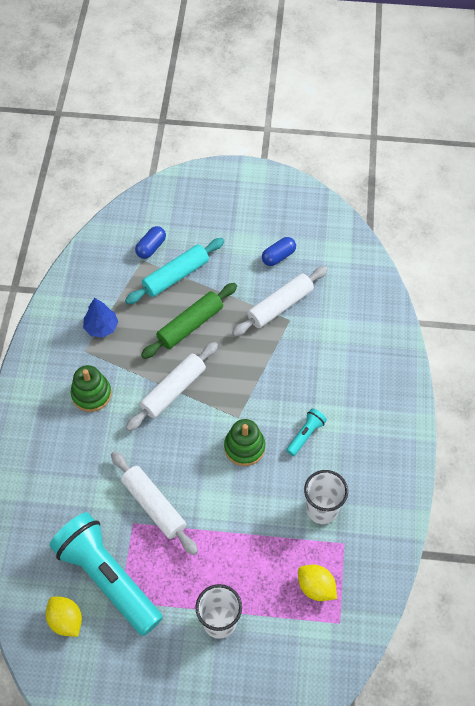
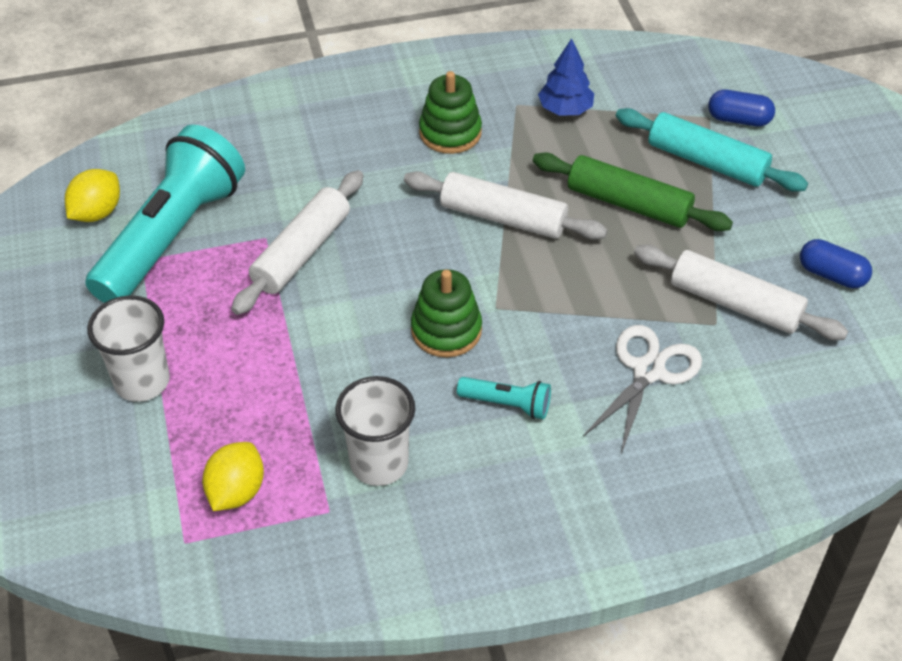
camera: 70 degrees right, 10 degrees down
none -> white scissors [583,325,702,454]

